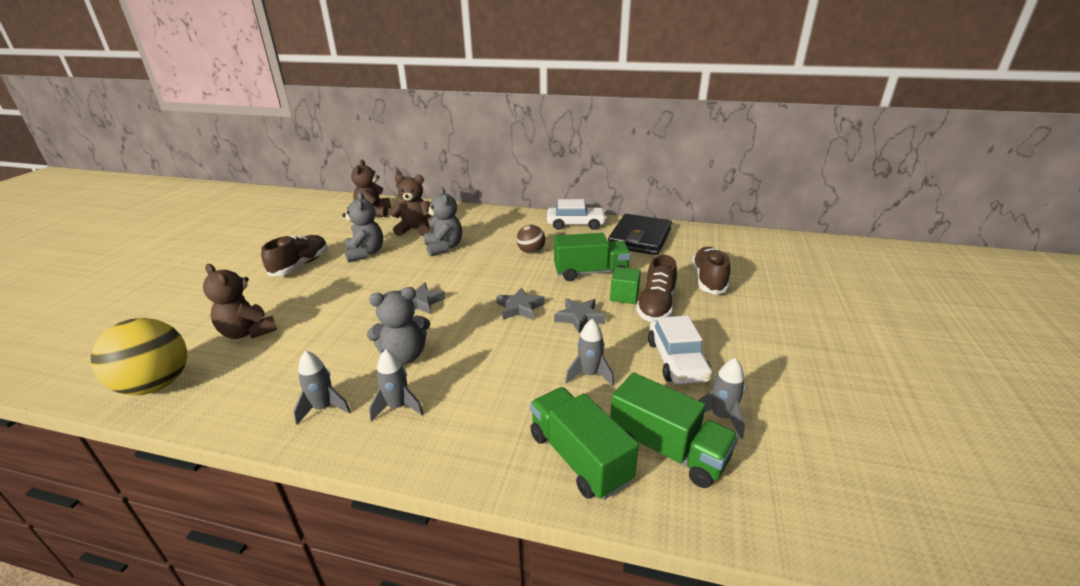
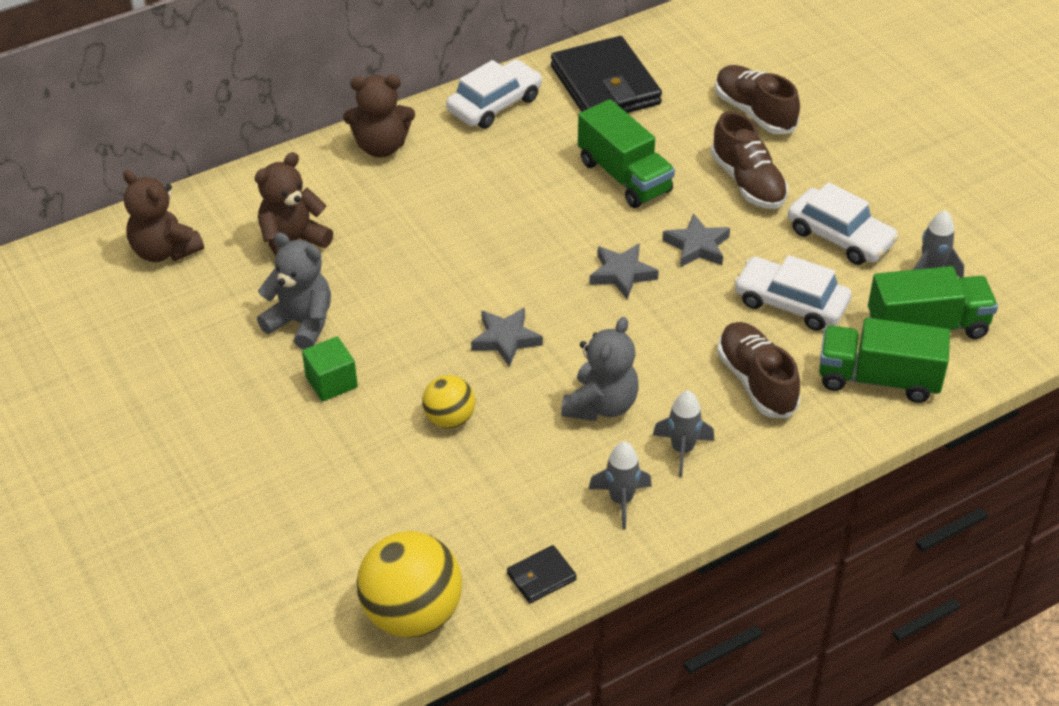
camera: 45 degrees left, 15 degrees up
brown teddy bear [203,264,277,339] -> brown teddy bear moved to [343,75,415,157]
brown shoe [261,235,327,276] -> brown shoe moved to [717,322,800,418]
grey teddy bear [424,187,462,256] -> none
brown ball [516,225,545,254] -> none
green truck [554,233,631,281] -> green truck turned 105 degrees clockwise [578,99,675,208]
grey rocket [565,319,614,386] -> white car [734,255,852,331]
green cube [610,267,641,304] -> green cube moved to [302,336,358,402]
none -> yellow ball [422,375,475,428]
none -> black wallet [507,545,577,603]

